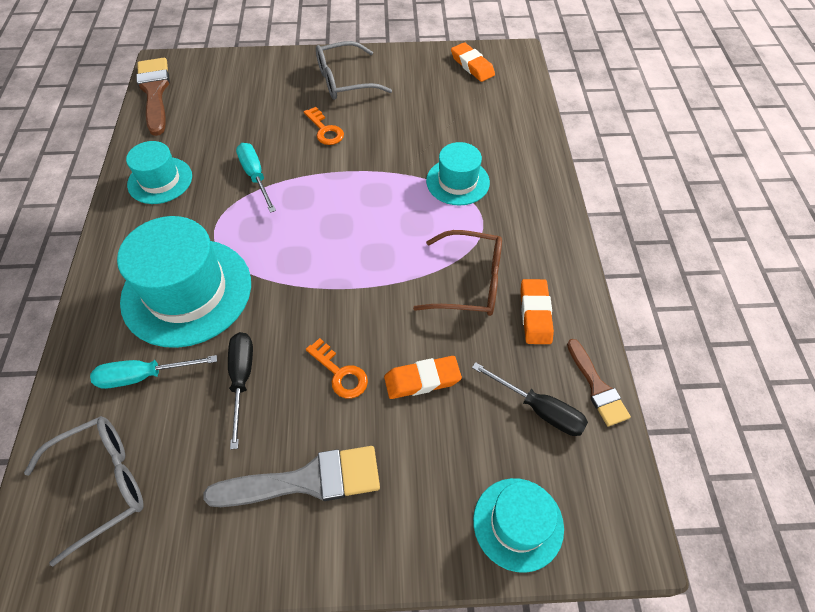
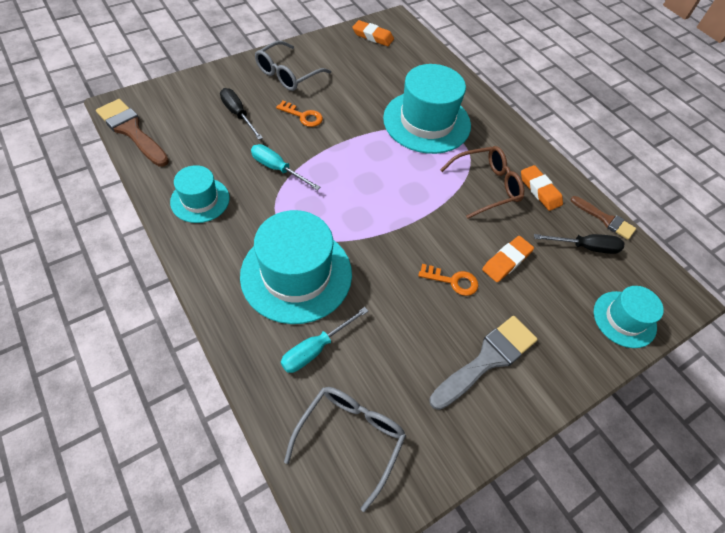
camera: 35 degrees left, 0 degrees up
black screwdriver [228,332,253,450] -> black screwdriver moved to [220,88,263,140]
turquoise hat [426,142,490,205] -> turquoise hat [383,64,471,154], size x1.78

